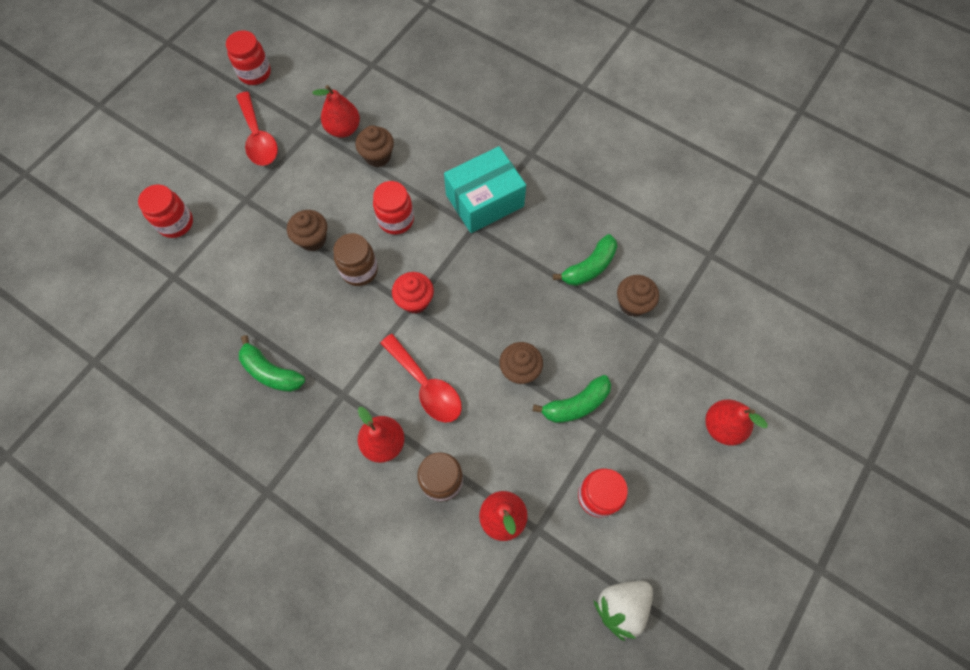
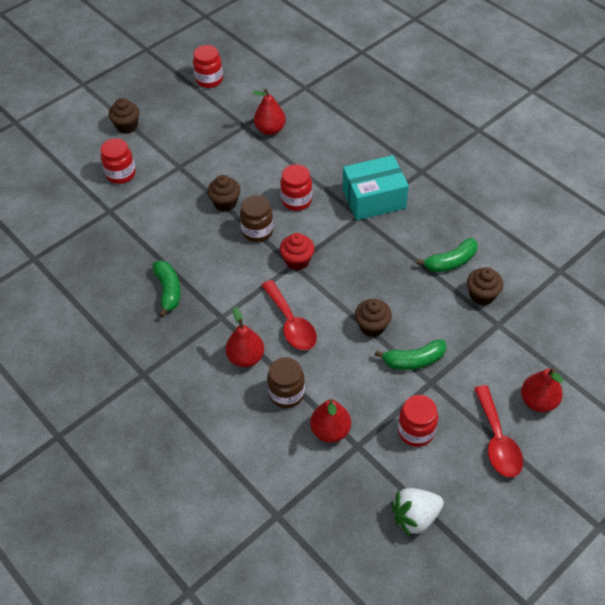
camera: 15 degrees right, 15 degrees down
red spoon [236,92,278,166] -> red spoon moved to [474,385,523,477]
green banana [239,335,305,392] -> green banana turned 150 degrees counterclockwise [152,260,181,317]
brown cupcake [355,125,394,167] -> brown cupcake moved to [108,98,139,134]

